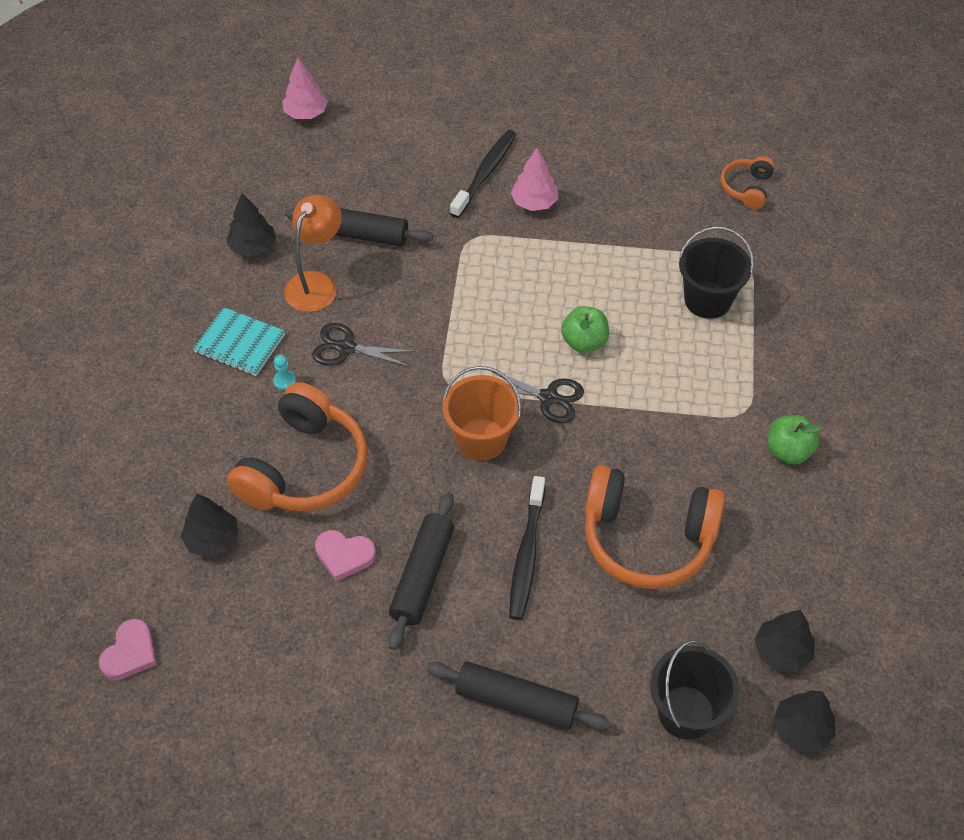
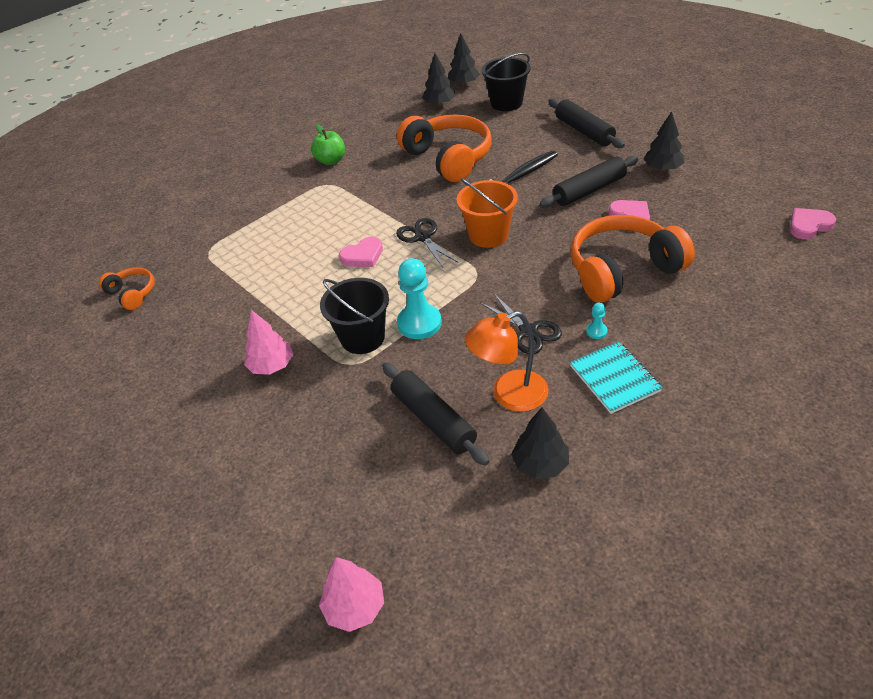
camera: 135 degrees left, 10 degrees down
black tree [181,493,238,557] -> black tree moved to [644,111,685,171]
black toothbrush [450,130,517,218] -> none
green apple [561,306,609,353] -> pink heart [339,237,383,267]
black bucket [678,226,754,319] -> black bucket moved to [320,278,389,354]
orange headphones [720,156,775,209] -> orange headphones turned 105 degrees counterclockwise [99,268,155,310]
none -> turquoise pawn [397,258,442,339]

